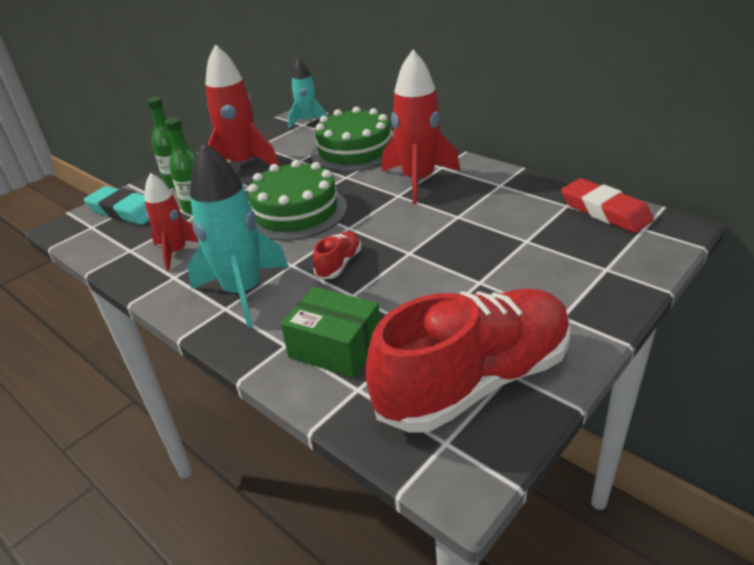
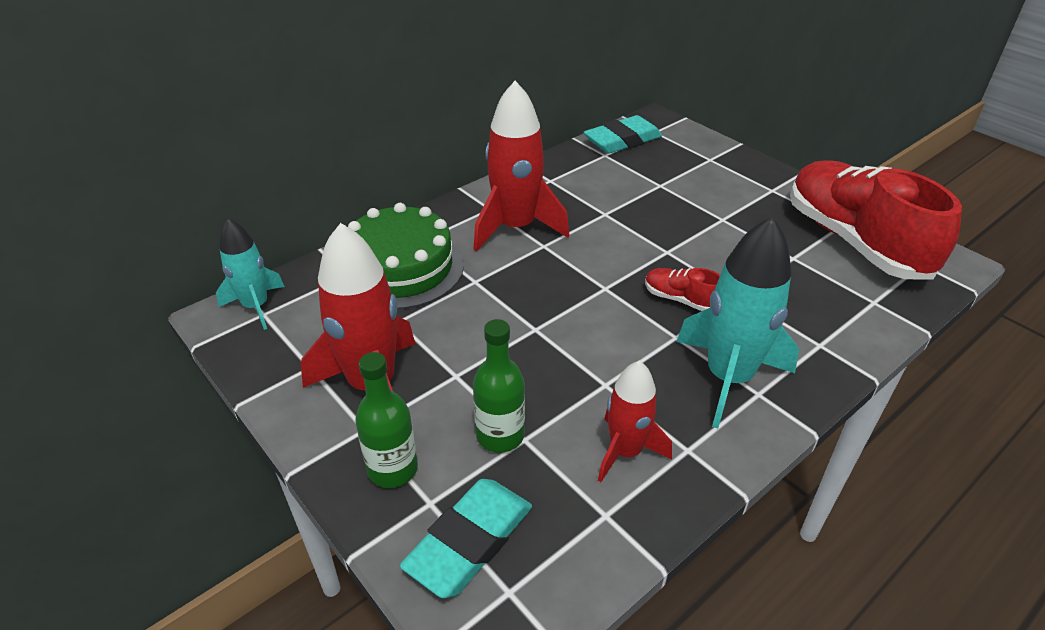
camera: 85 degrees left, 5 degrees up
green cake [247,160,347,240] -> none
green box [281,287,380,378] -> none
red eraser [561,178,654,233] -> turquoise eraser [583,115,662,154]

